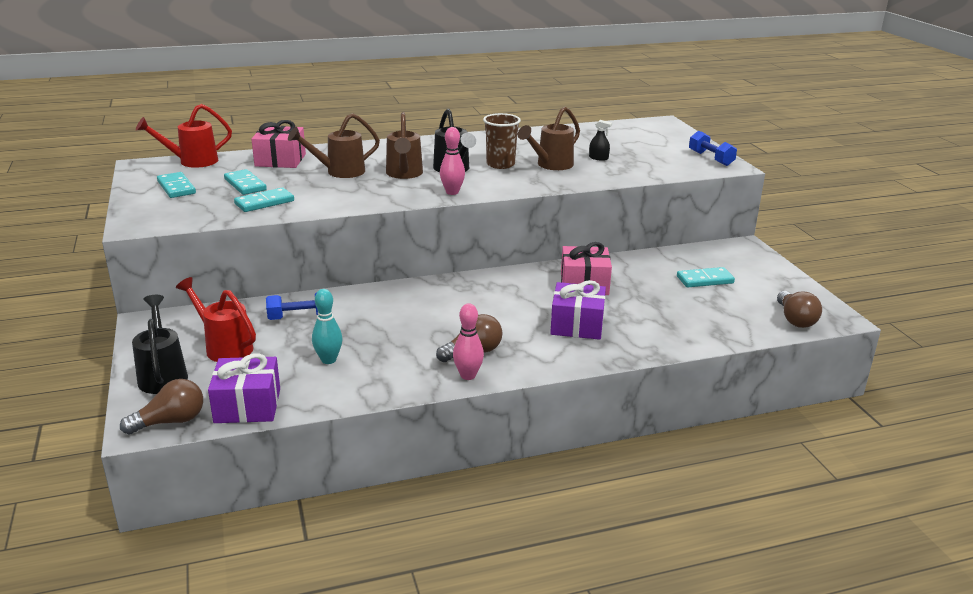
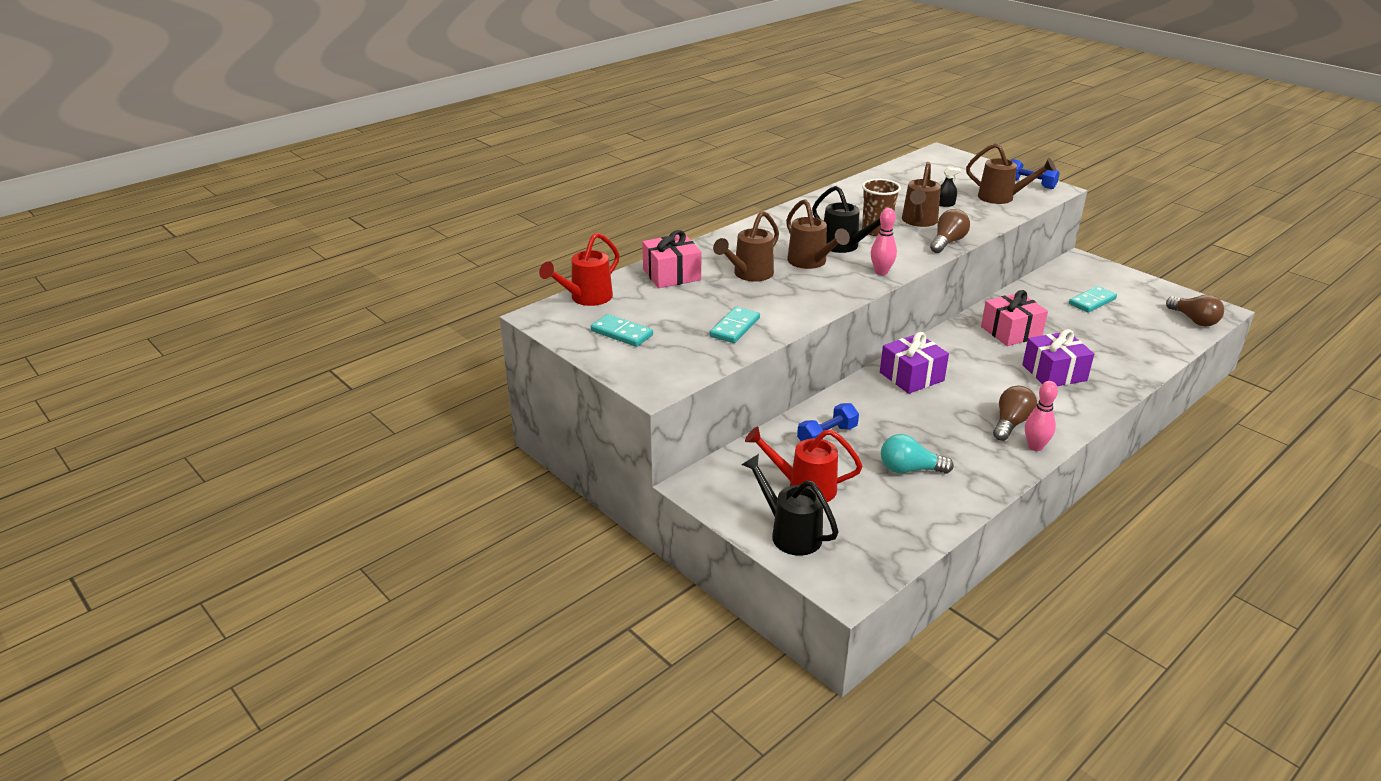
camera: 25 degrees left, 5 degrees up
brown light bulb [120,379,203,435] -> brown light bulb moved to [930,209,970,253]
purple gift [208,354,280,423] -> purple gift moved to [880,332,949,394]
turquoise domino [224,169,267,195] -> none
turquoise bowling pin [312,289,342,364] -> turquoise light bulb [881,434,954,474]
none -> brown watering can [966,143,1056,204]

